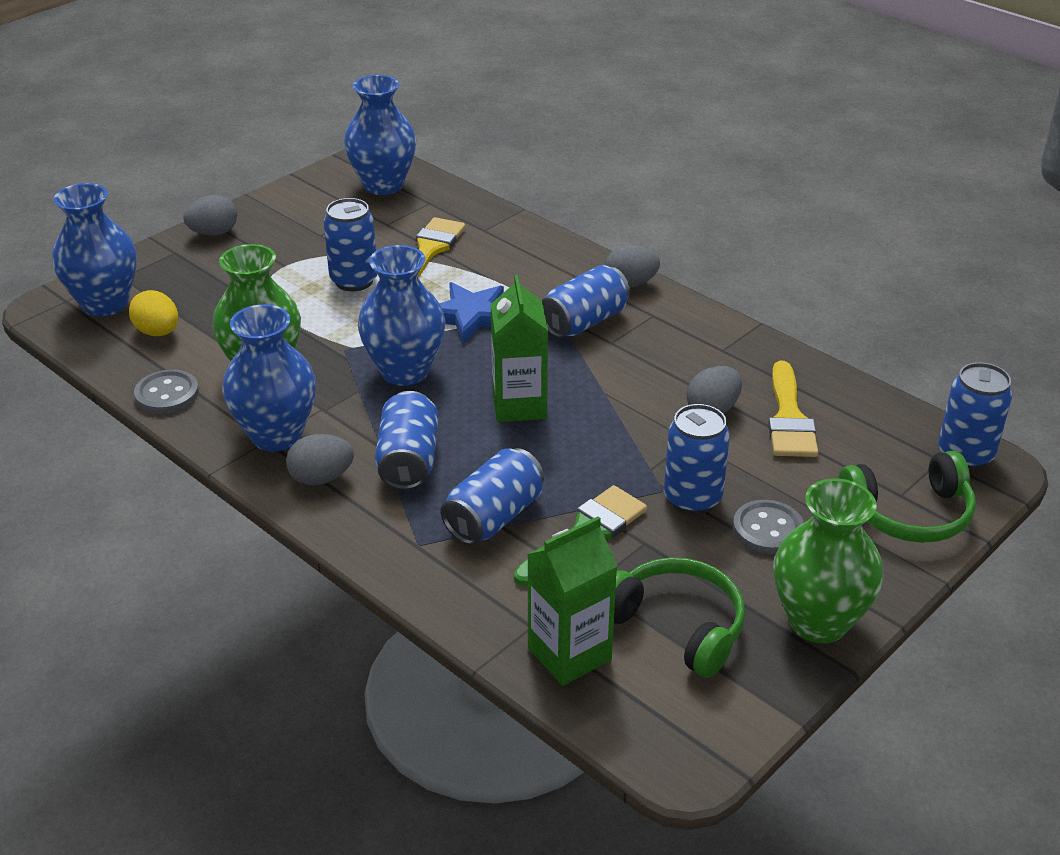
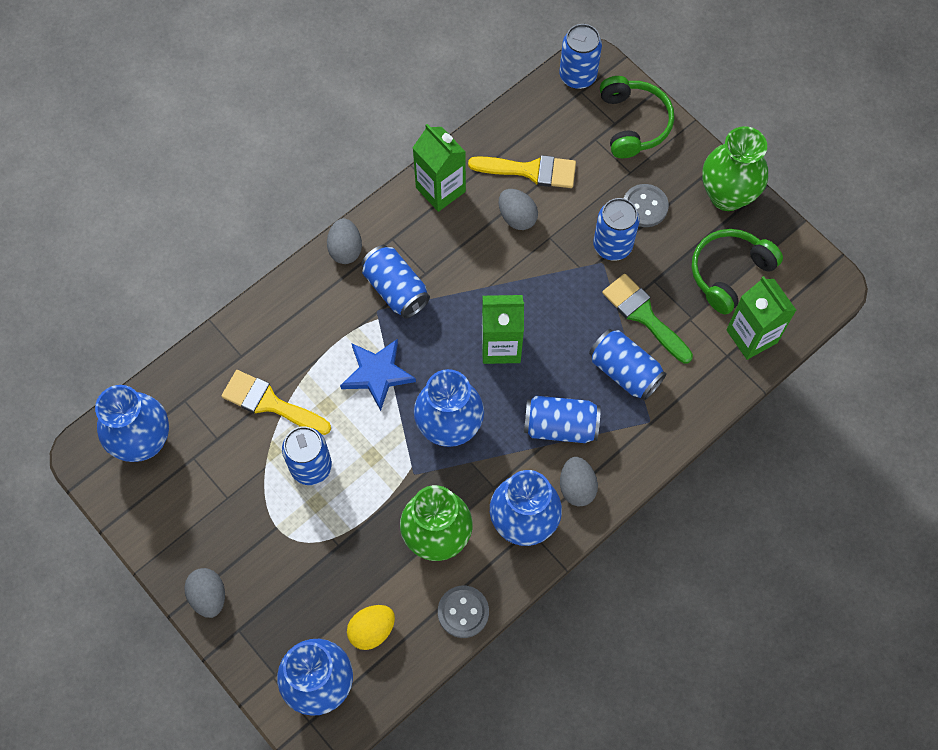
camera: 85 degrees left, 30 degrees up
none -> green carton [413,124,466,212]

